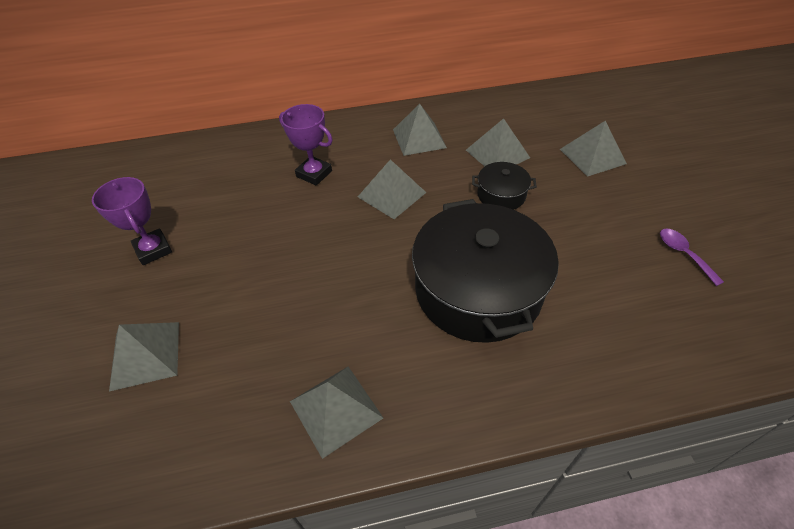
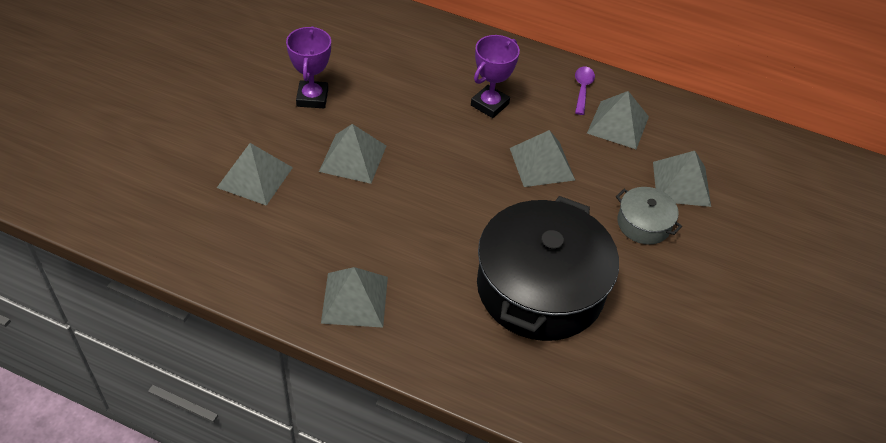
camera: 30 degrees right, 0 degrees up
purple trophy [279,104,333,185] -> purple trophy turned 60 degrees clockwise [471,35,520,118]
black pot [472,162,537,210] -> grey pot [616,187,682,245]
grey pyramid [560,121,627,177] -> grey pyramid moved to [319,124,386,184]
purple spoon [660,229,724,286] -> purple spoon moved to [575,66,595,115]

